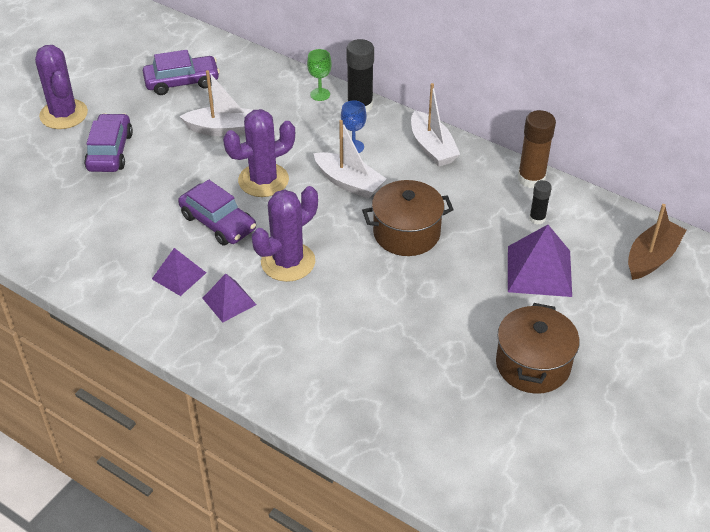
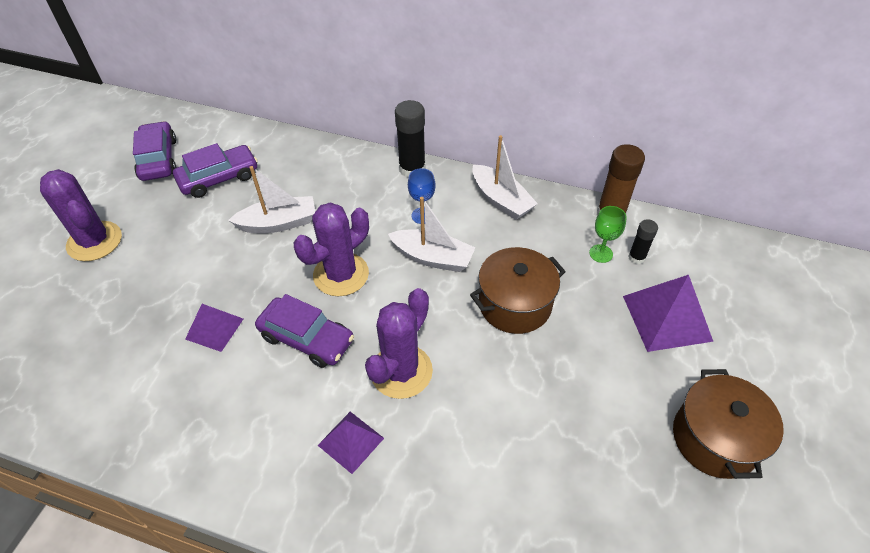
camera: 15 degrees left, 5 degrees up
purple car [84,113,133,172] -> purple car moved to [133,121,176,181]
purple pyramid [152,248,206,296] -> purple pyramid moved to [185,304,243,352]
green goblet [307,49,332,101] -> green goblet moved to [589,206,627,263]
brown boat [628,204,686,280] -> none

